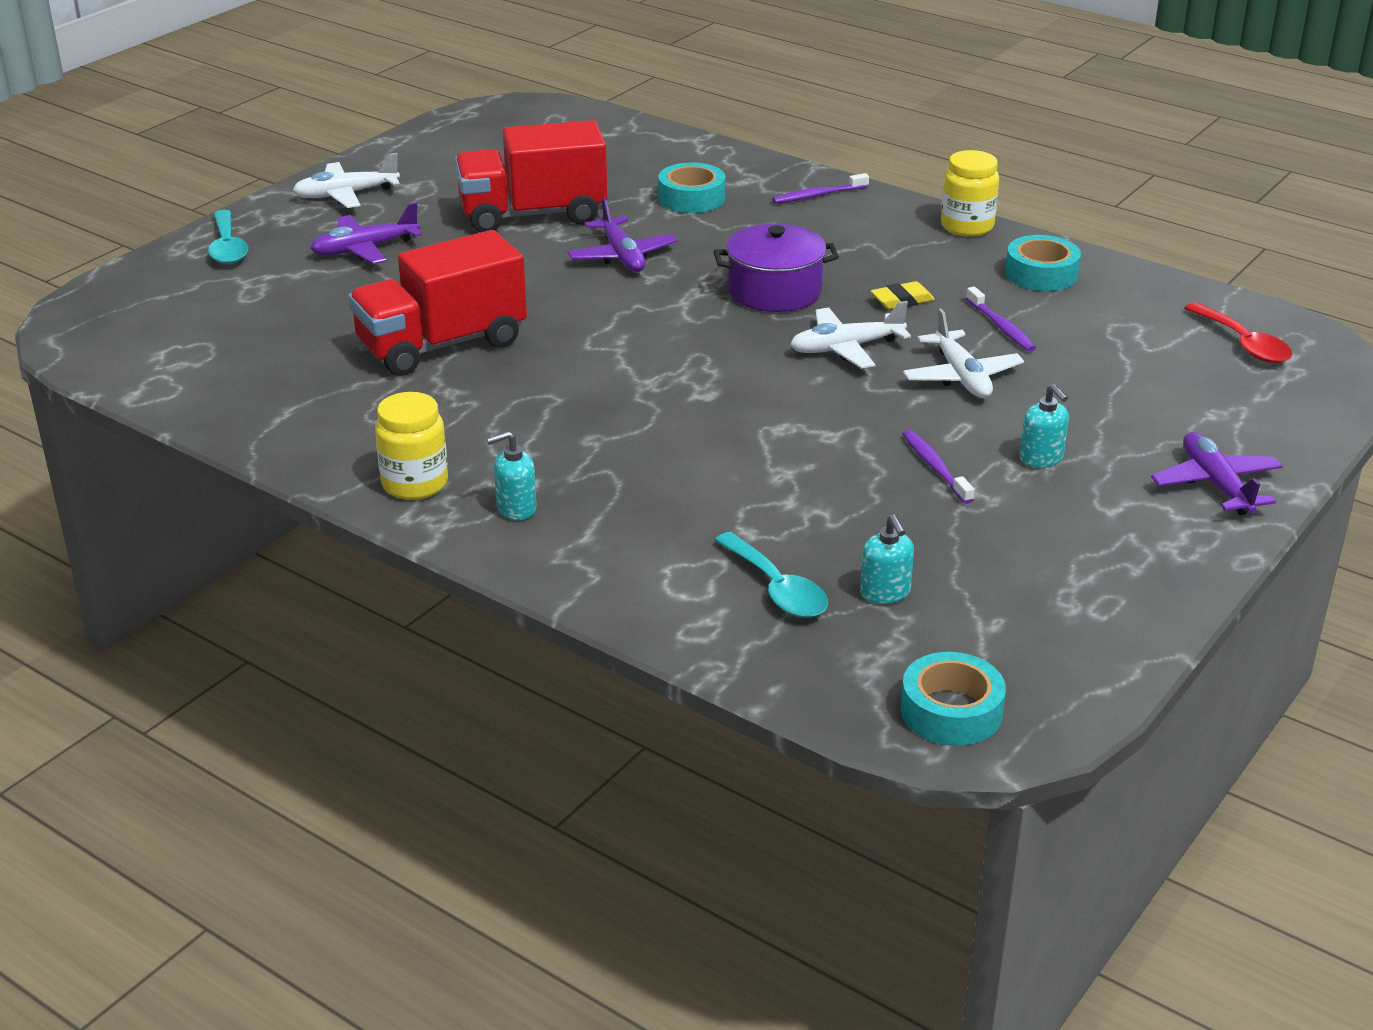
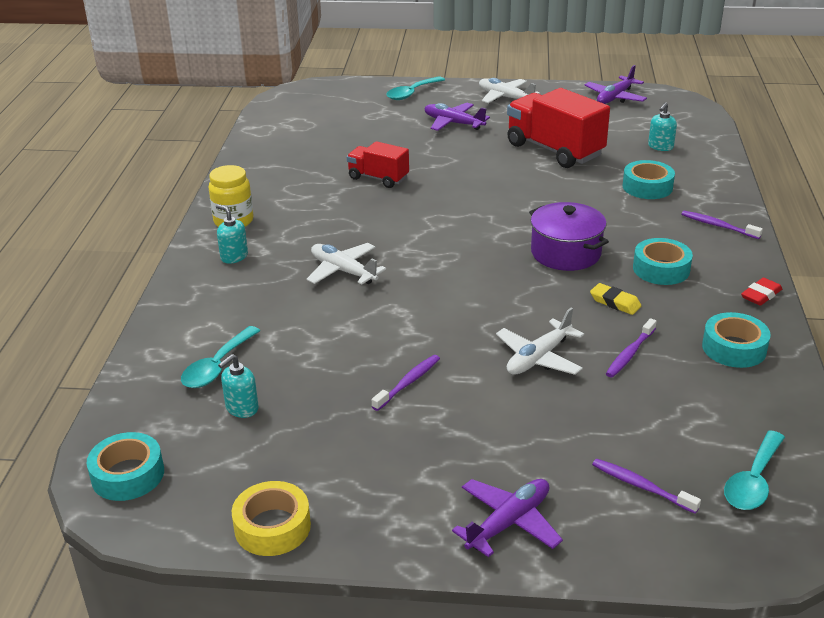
camera: 60 degrees right, 0 degrees up
red truck [348,230,527,376] -> red truck [347,141,409,188], size x0.57
purple plane [567,197,677,272] -> purple plane moved to [584,65,647,104]
white plane [790,301,911,369] -> white plane moved to [307,243,386,284]
yellow jar [941,150,999,237] -> red eraser [741,278,782,306]
turquoise soap dispenser [1019,384,1069,468] -> turquoise soap dispenser moved to [648,102,677,151]
red spoon [1185,302,1293,363] -> turquoise spoon [724,430,785,510]
none -> yellow tape [232,481,311,556]
none -> purple toothbrush [592,458,701,514]
none -> turquoise tape [633,238,693,285]

